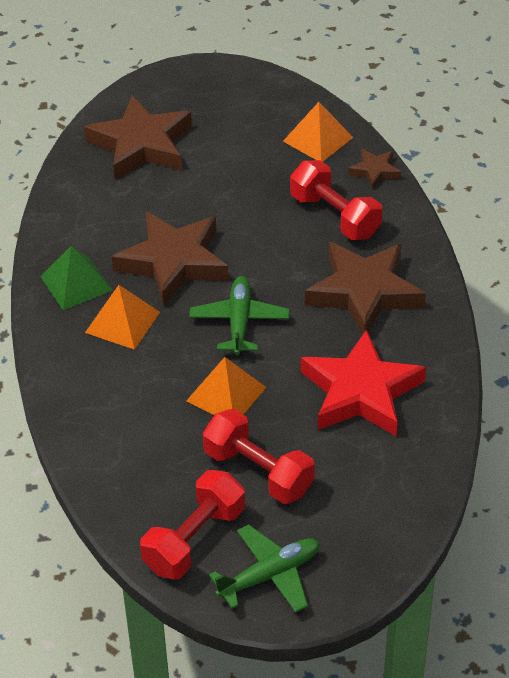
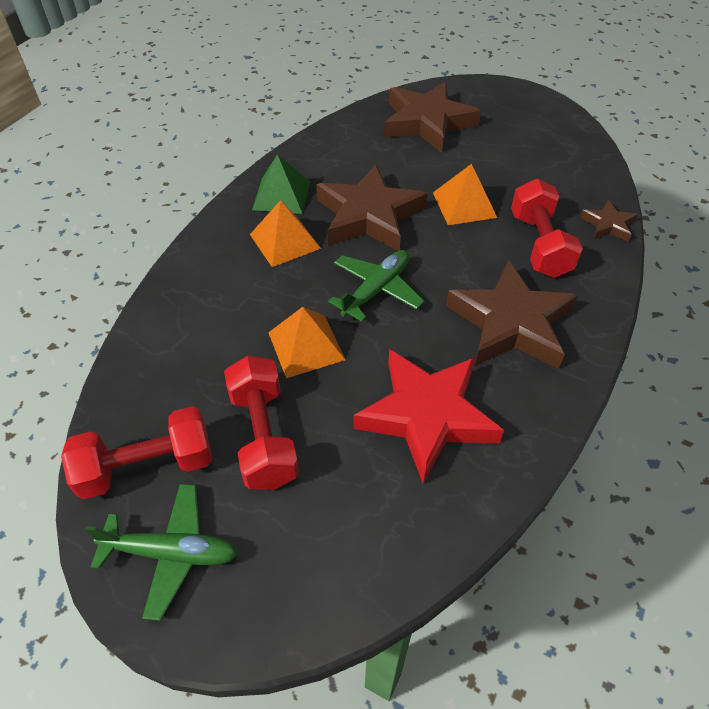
camera: 35 degrees right, 5 degrees up
orange pyramid [283,102,353,162] -> orange pyramid moved to [433,164,497,225]

